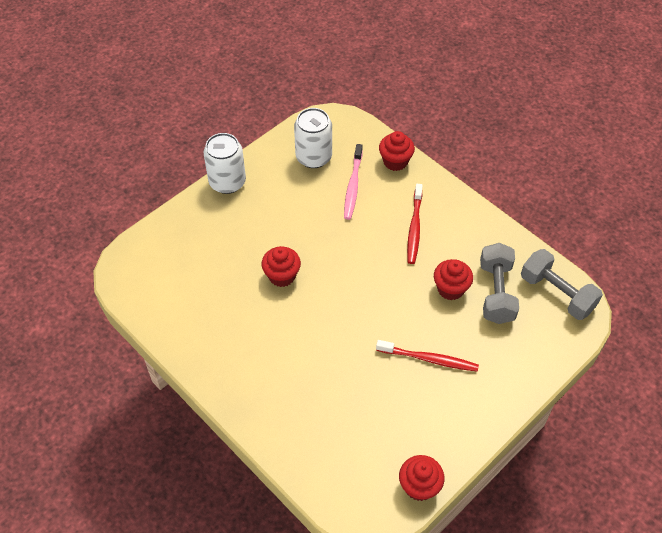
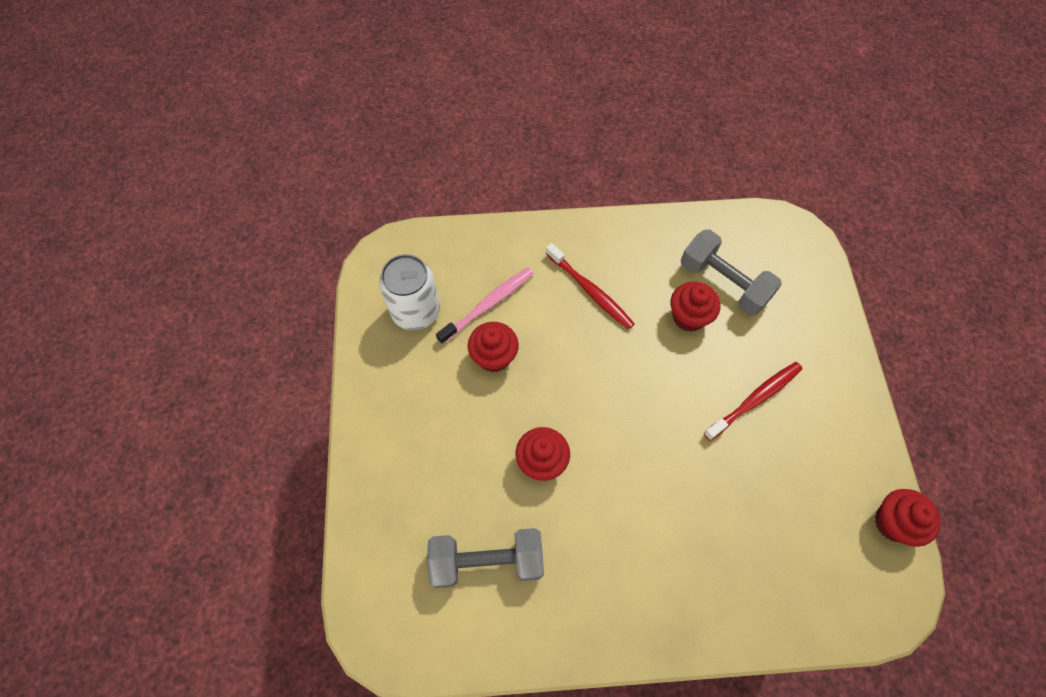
camera: 50 degrees left, 10 degrees up
white can [204,133,246,194] -> none
pink toothbrush [344,144,363,220] -> pink toothbrush turned 90 degrees counterclockwise [436,268,534,345]
red cupcake [379,131,415,171] -> red cupcake moved to [468,322,519,372]
grey dumbbell [521,249,603,320] -> grey dumbbell moved to [427,528,544,588]

